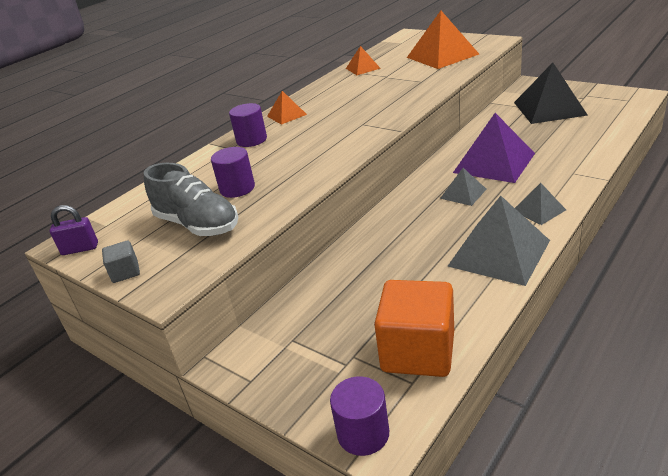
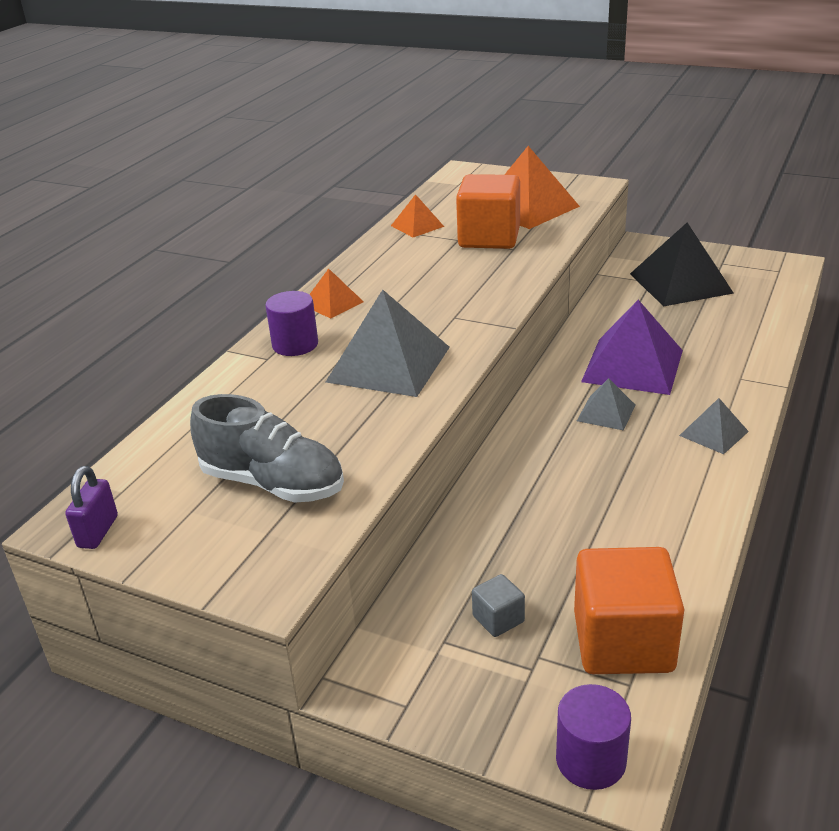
camera: 15 degrees left, 0 degrees up
purple padlock [50,205,98,255] -> purple padlock turned 60 degrees counterclockwise [65,466,118,549]
grey cube [102,241,140,283] -> grey cube moved to [472,574,525,637]
purple cylinder [211,147,255,198] -> none
grey pyramid [448,196,550,286] -> grey pyramid moved to [326,289,450,397]
none -> orange cube [456,174,520,249]

